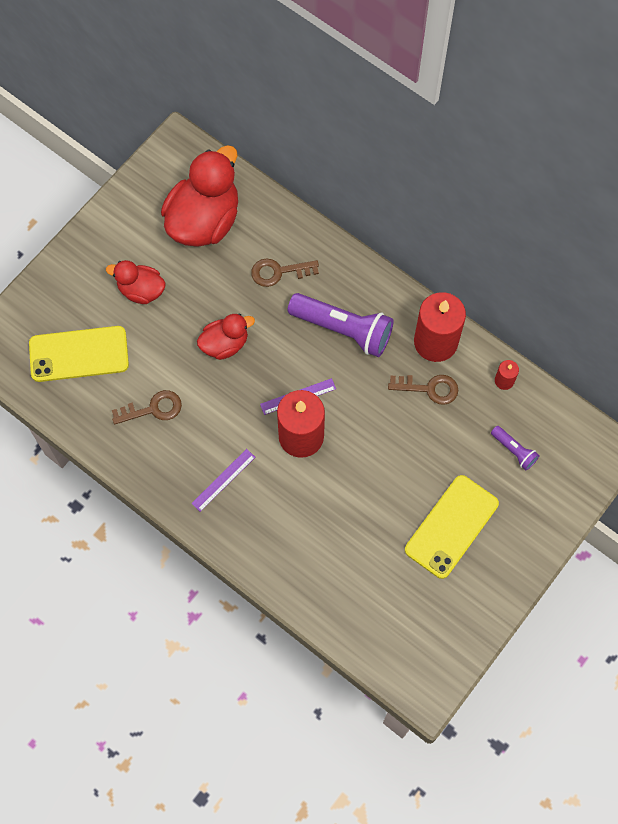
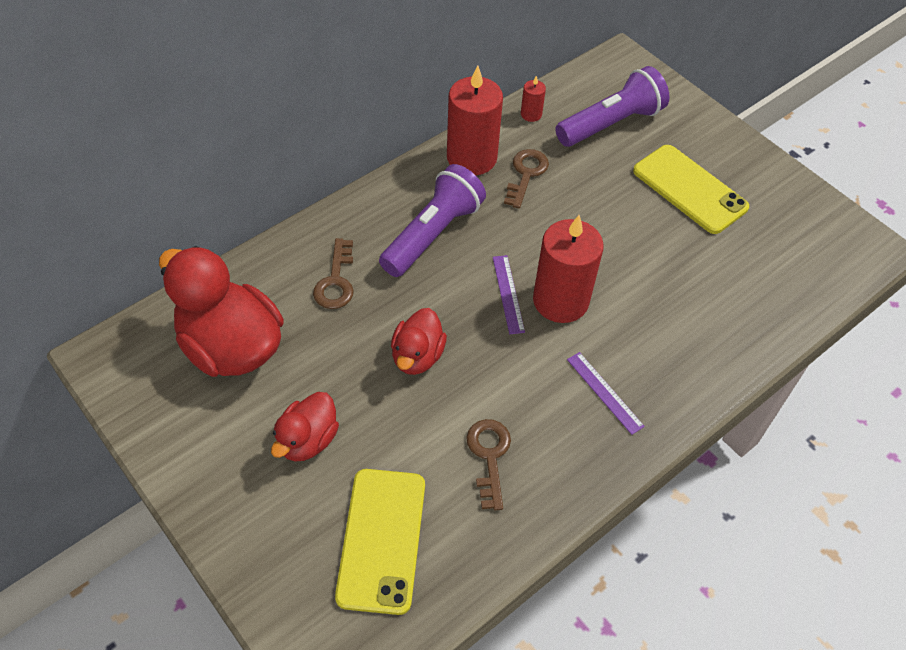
camera: 80 degrees left, 15 degrees down
red duck [197,314,255,360] -> red duck turned 150 degrees counterclockwise [391,308,447,375]
purple flashlight [491,426,539,470] -> purple flashlight [555,66,669,147], size x2.05

